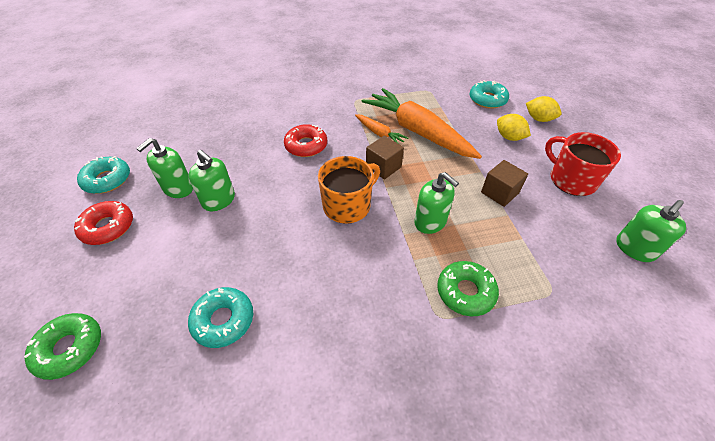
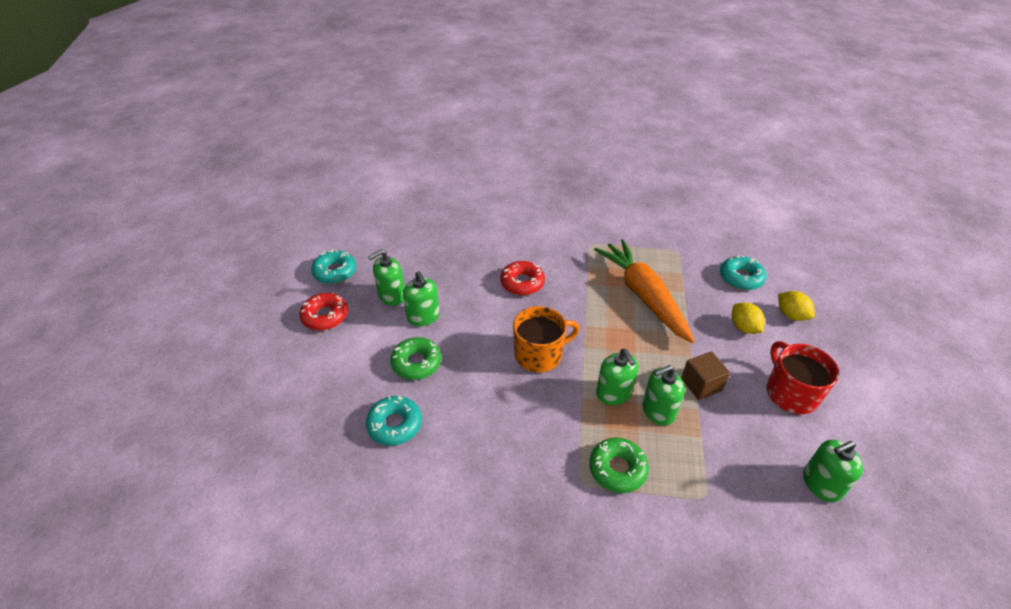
camera: 20 degrees right, 5 degrees down
green donut [24,313,101,380] -> green donut moved to [390,337,441,380]
orange carrot [355,114,408,144] -> none
brown cube [366,135,404,180] -> none
none -> green soap dispenser [642,365,685,426]

